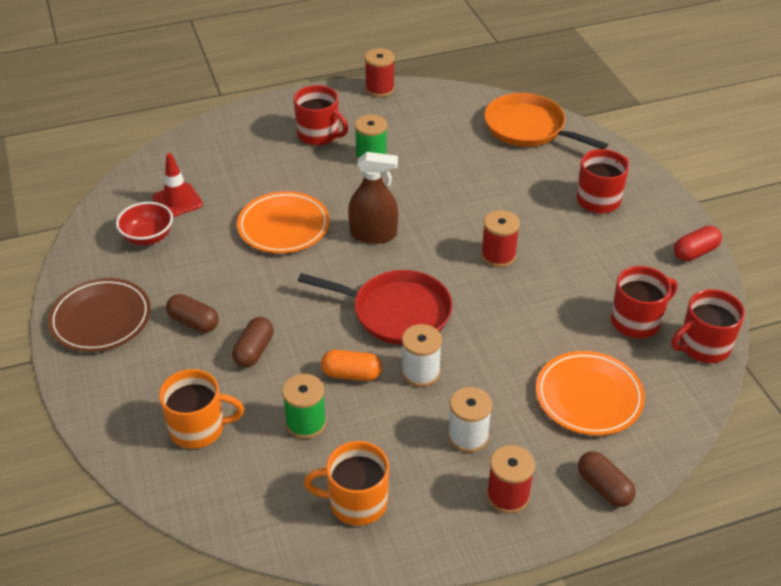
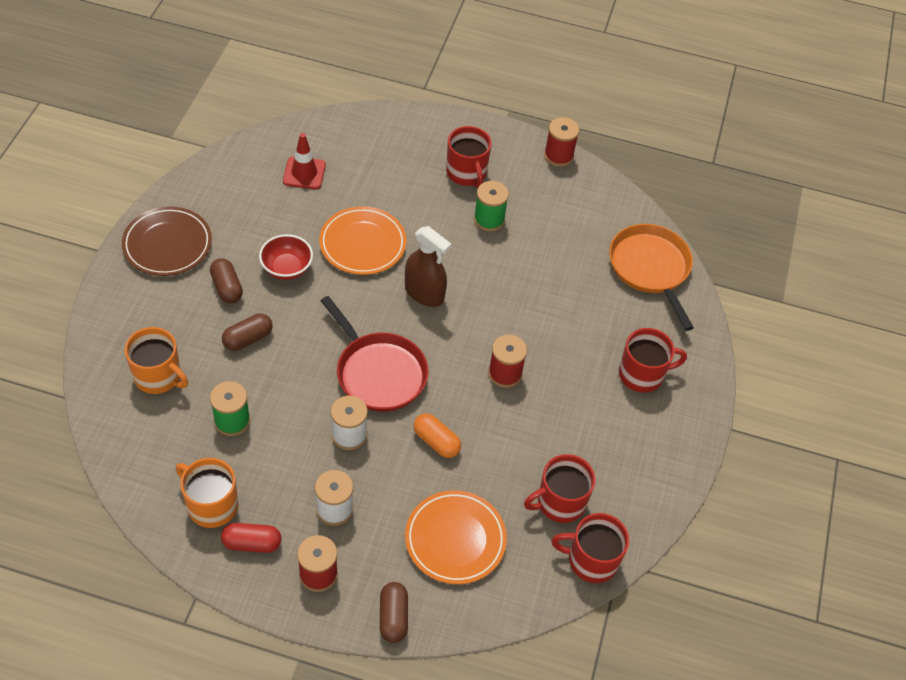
camera: 30 degrees right, 10 degrees up
red bowl [116,202,173,245] -> red bowl moved to [259,234,313,280]
orange capsule [321,350,382,381] -> orange capsule moved to [414,413,461,458]
red mug [611,266,677,338] -> red mug turned 150 degrees clockwise [524,454,596,523]
red capsule [674,225,722,261] -> red capsule moved to [221,523,281,553]

